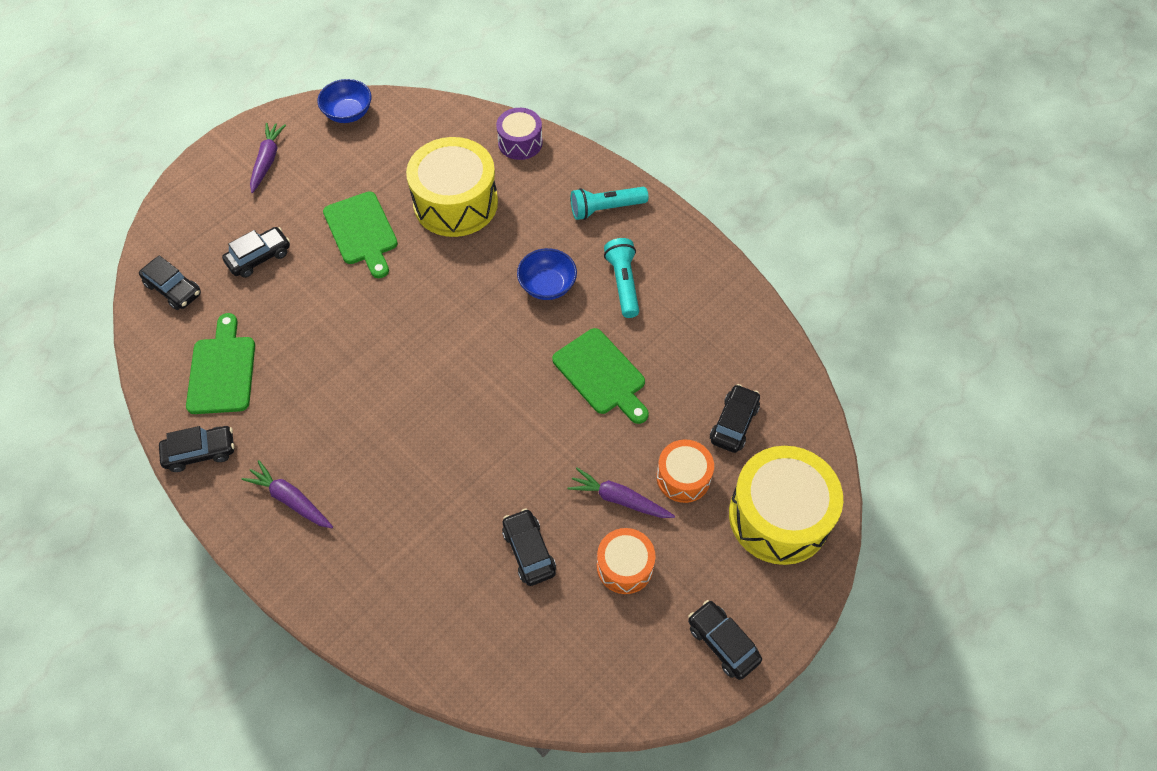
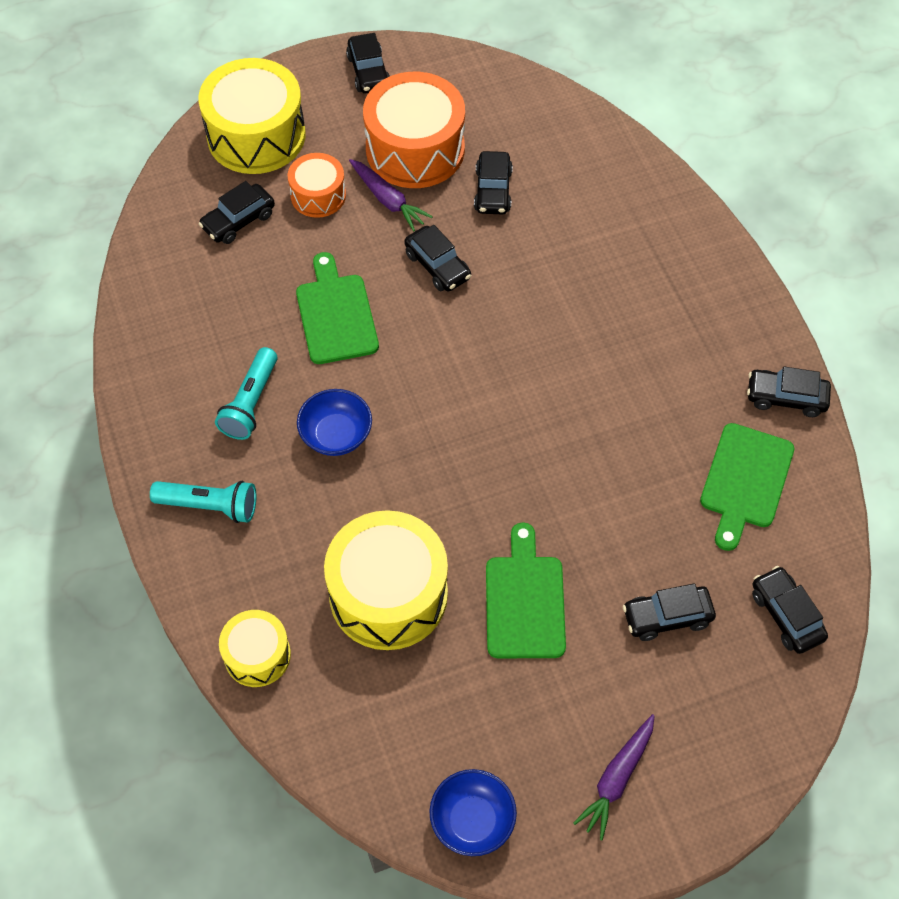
camera: 155 degrees left, 0 degrees up
purple carrot [242,460,333,528] -> none
purple drum [496,108,543,160] -> yellow drum [219,610,291,687]
orange drum [597,528,656,594] -> orange drum [363,72,465,188], size x1.82
none -> black car [404,225,471,291]

